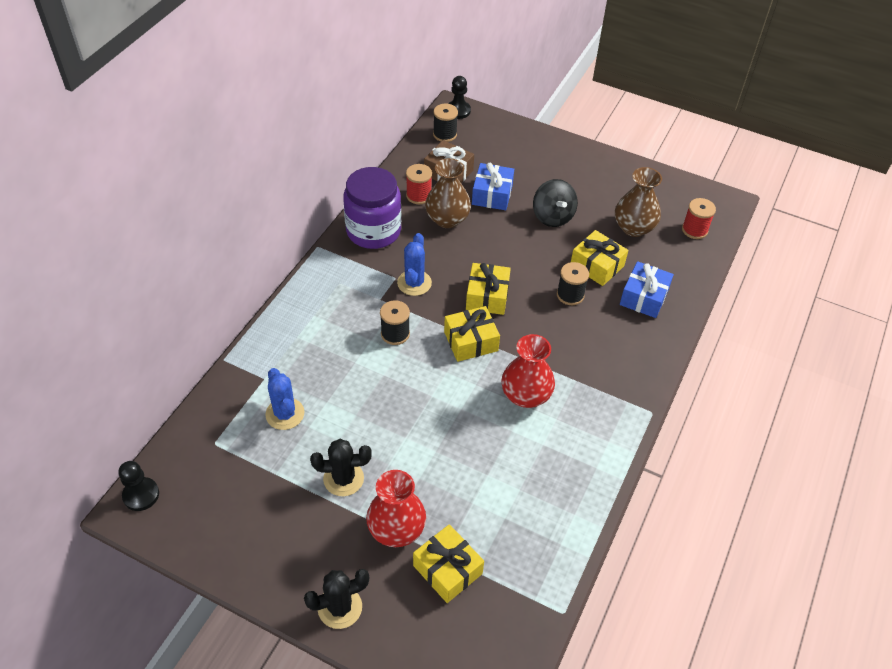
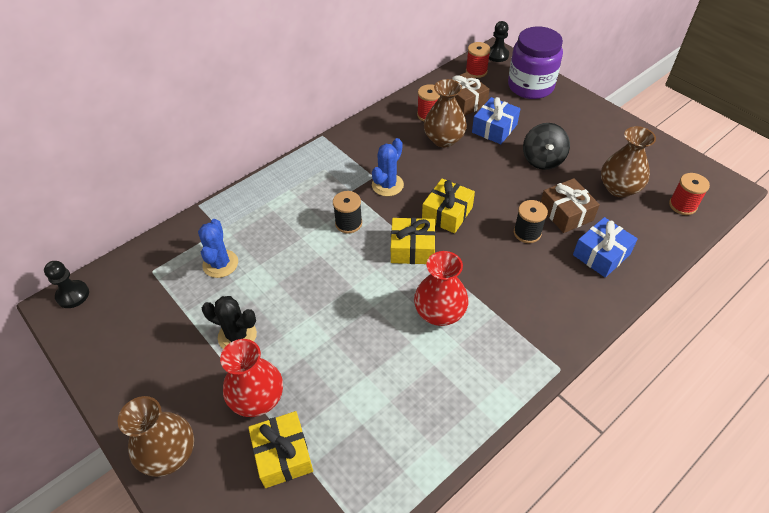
camera: 25 degrees right, 0 degrees up
black cactus [304,569,369,629] -> brown vase [118,396,194,477]
purple jar [343,167,402,249] -> purple jar moved to [508,27,563,99]
black spool [433,104,458,142] -> red spool [466,42,490,78]
yellow gift [571,230,628,286] -> brown gift [541,178,600,233]

